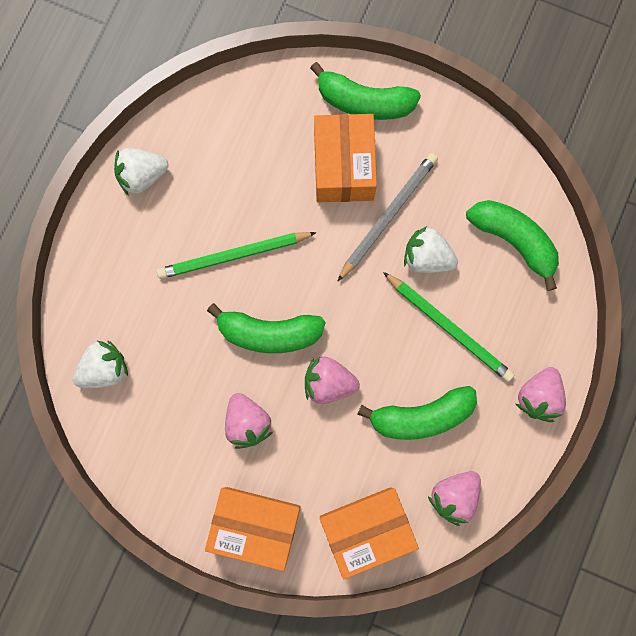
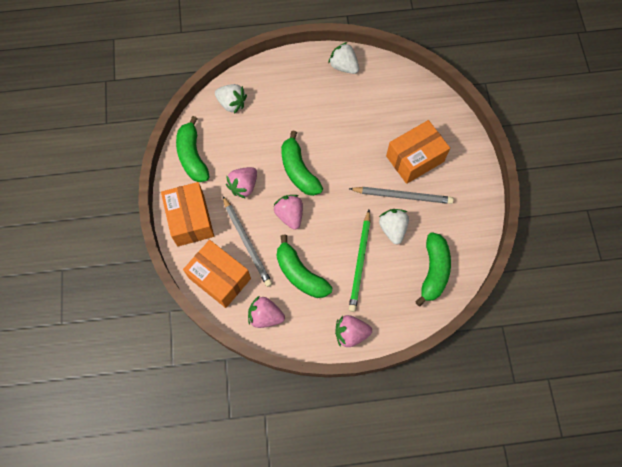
camera: 60 degrees right, 10 degrees down
green pencil [157,232,317,279] -> none
green banana [310,62,421,120] -> green banana moved to [176,116,210,182]
none -> grey pencil [223,196,273,287]

